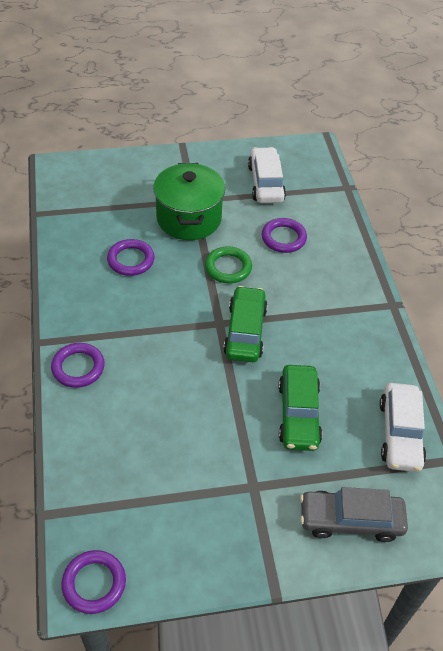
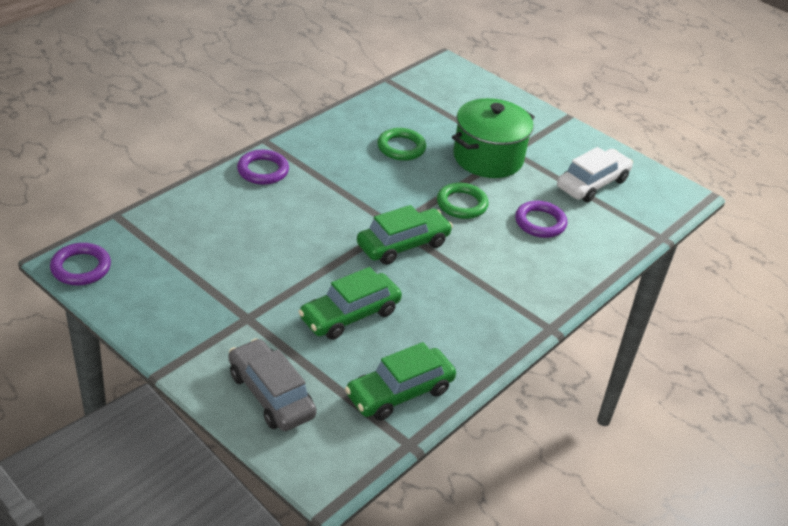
camera: 50 degrees right, 10 degrees down
purple ring [107,239,154,276] -> green ring [377,128,426,161]
white car [379,383,426,472] -> green car [345,342,456,420]

